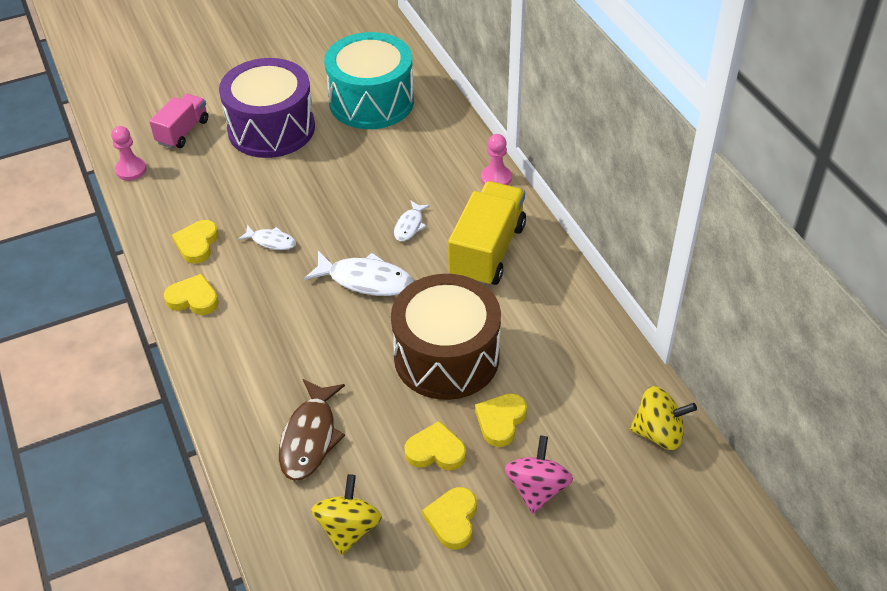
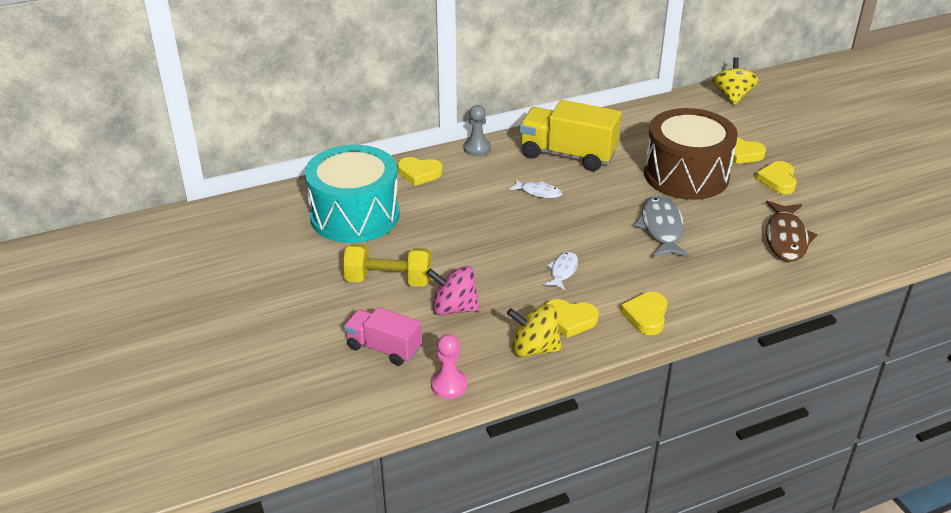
camera: 90 degrees left, 10 degrees down
purple drum [219,58,315,158] -> yellow dumbbell [343,244,431,287]
brown fish [279,379,345,481] -> brown fish turned 90 degrees clockwise [766,201,817,262]
white fish [304,251,413,296] -> none
yellow spinning top [311,474,382,555] -> yellow spinning top moved to [507,304,562,357]
yellow heart [422,487,477,550] -> yellow heart moved to [397,157,443,186]
pink pawn [481,134,512,185] -> grey pawn [464,105,491,156]
pink spinning top [504,436,573,514] -> pink spinning top moved to [426,266,480,315]
none -> grey fish [634,195,690,257]

